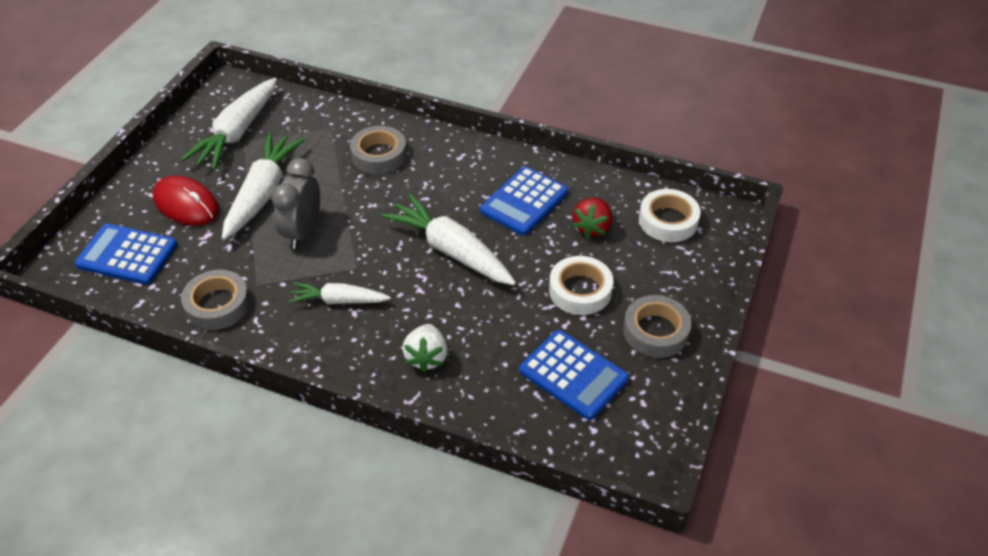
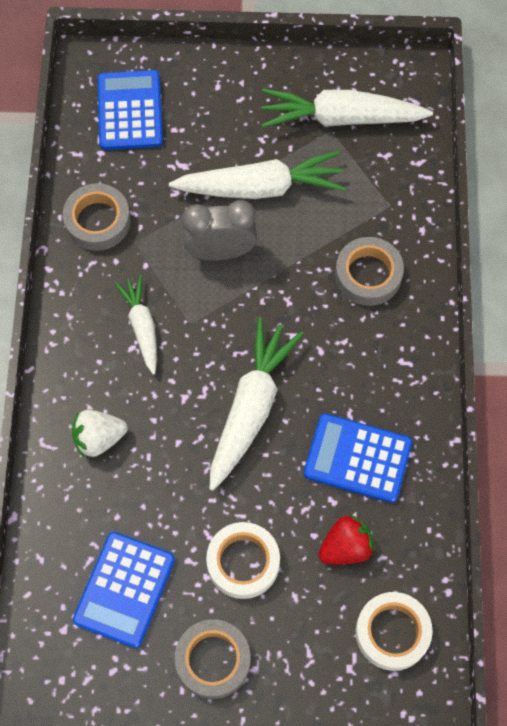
camera: 70 degrees right, 20 degrees up
red mouse [153,176,219,226] -> none
red strawberry [572,198,612,238] -> red strawberry turned 150 degrees clockwise [318,514,375,564]

